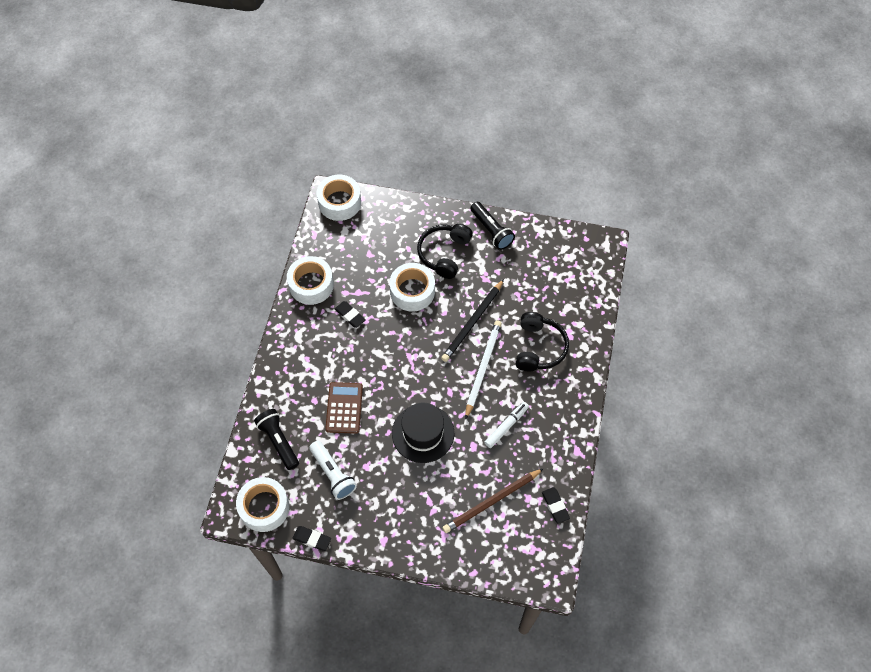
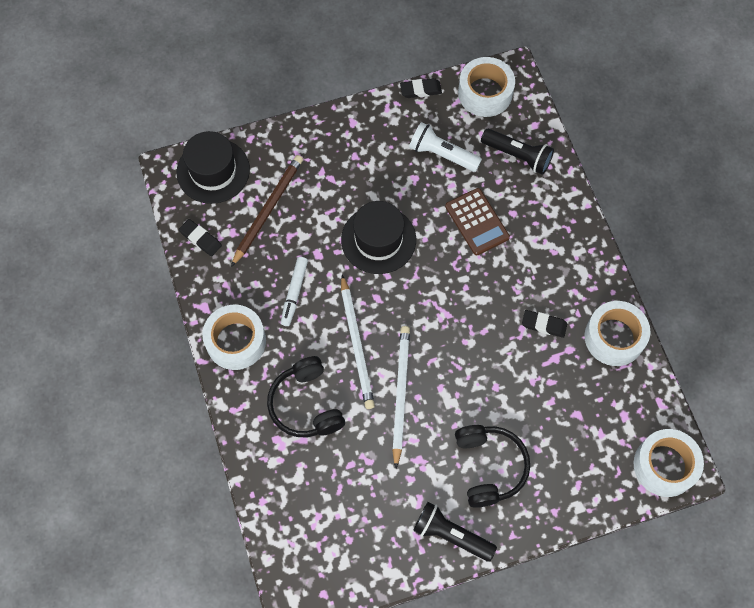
camera: 150 degrees right, 5 degrees up
white tape [389,263,435,311] -> white tape moved to [202,305,266,370]
black pencil [441,279,504,362] -> white pencil [392,326,410,468]
none -> black hat [177,131,250,204]

